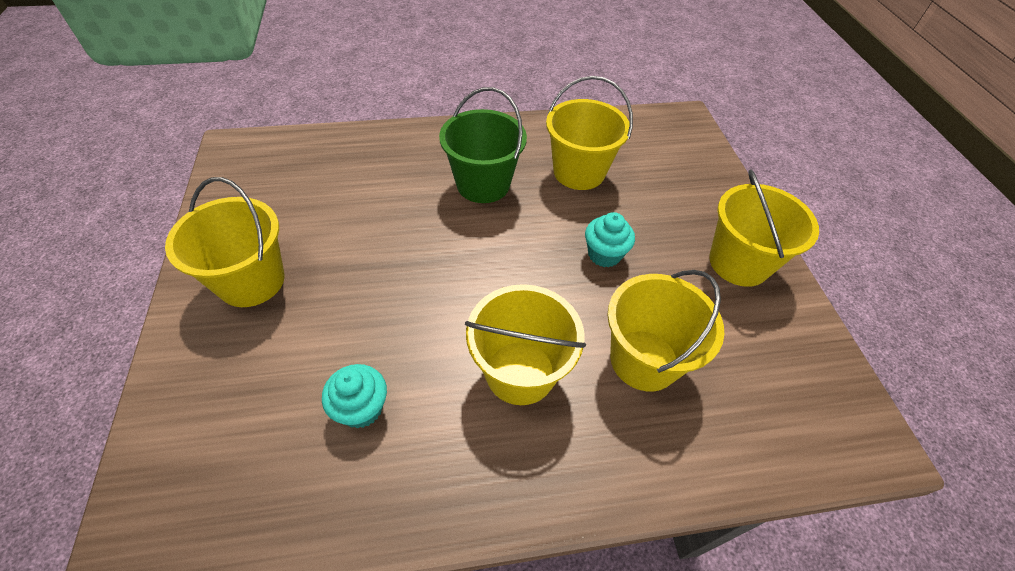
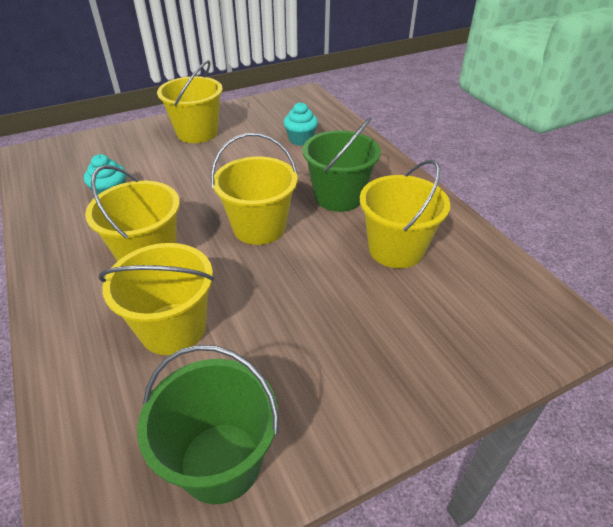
camera: 75 degrees right, 10 degrees down
turquoise cupcake [585,212,635,268] -> turquoise cupcake moved to [284,102,318,146]
yellow bucket [709,170,819,287] -> yellow bucket moved to [211,133,298,245]
none -> green bucket [137,345,278,504]

